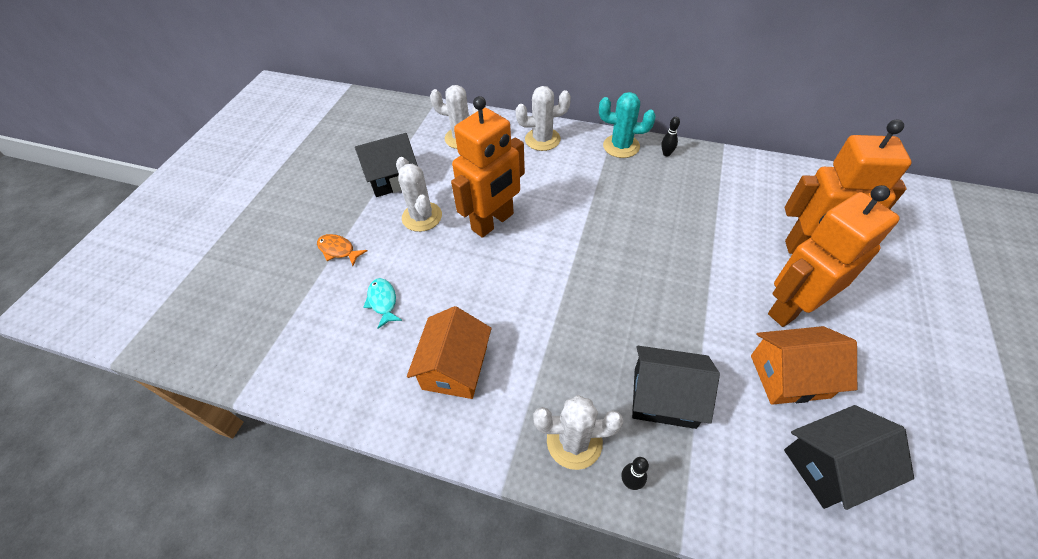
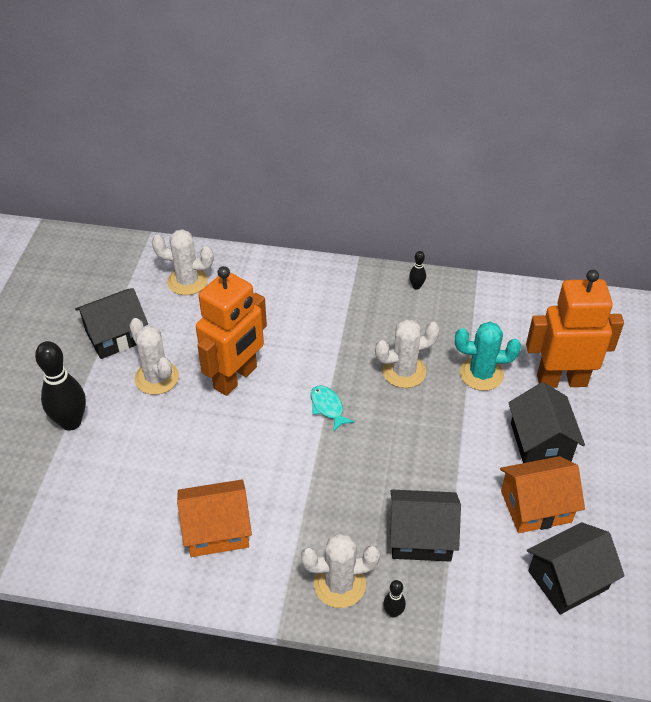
camera: 10 degrees left, 5 degrees down
orange fish [317,234,368,266] -> black bowling pin [35,341,86,431]
turquoise fish [363,278,402,329] -> turquoise fish moved to [311,385,355,432]
orange house [407,306,491,399] -> orange house turned 75 degrees clockwise [177,480,252,557]
white cactus [516,86,571,151] -> white cactus moved to [375,319,440,388]
turquoise cactus [599,92,656,158] -> turquoise cactus moved to [455,322,521,391]
orange robot [768,185,900,327] -> black house [508,382,585,463]

